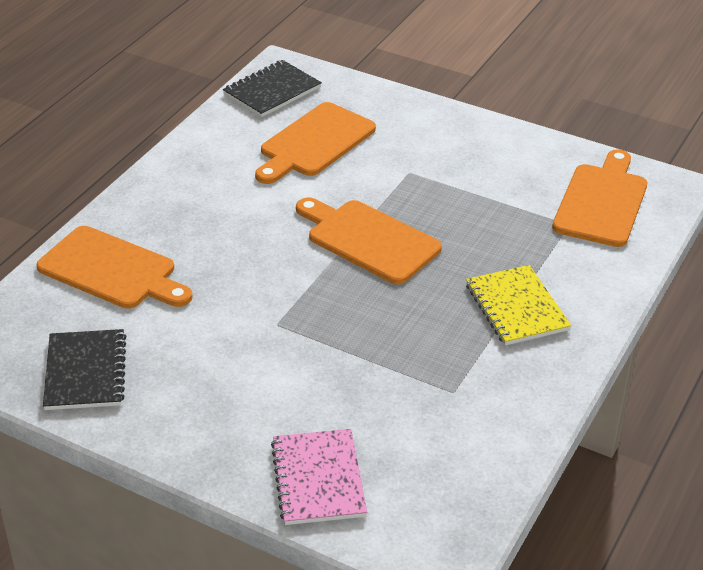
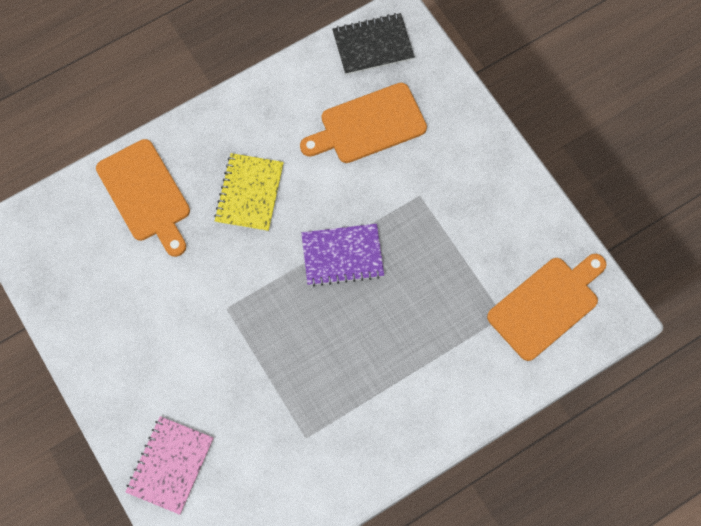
camera: 30 degrees right, 30 degrees up
black notebook [43,329,126,410] -> none
orange cutting board [296,197,442,284] -> purple notebook [301,224,384,286]
yellow notebook [466,265,571,345] -> yellow notebook moved to [214,153,284,232]

